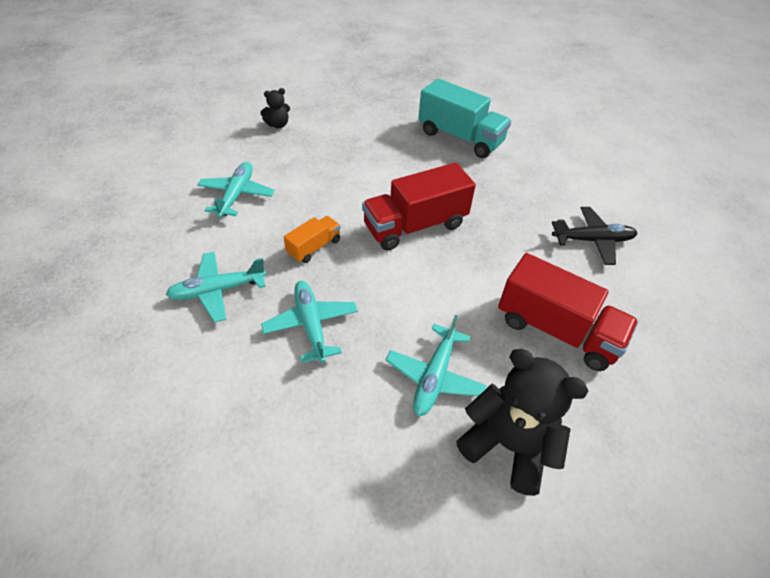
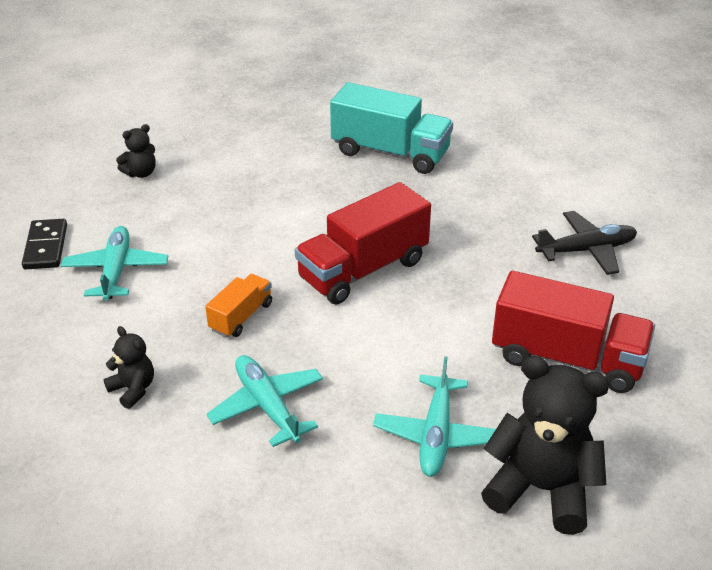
camera: 10 degrees left, 10 degrees down
turquoise plane [165,252,266,322] -> black teddy bear [103,326,154,409]
none -> black domino [22,219,67,270]

